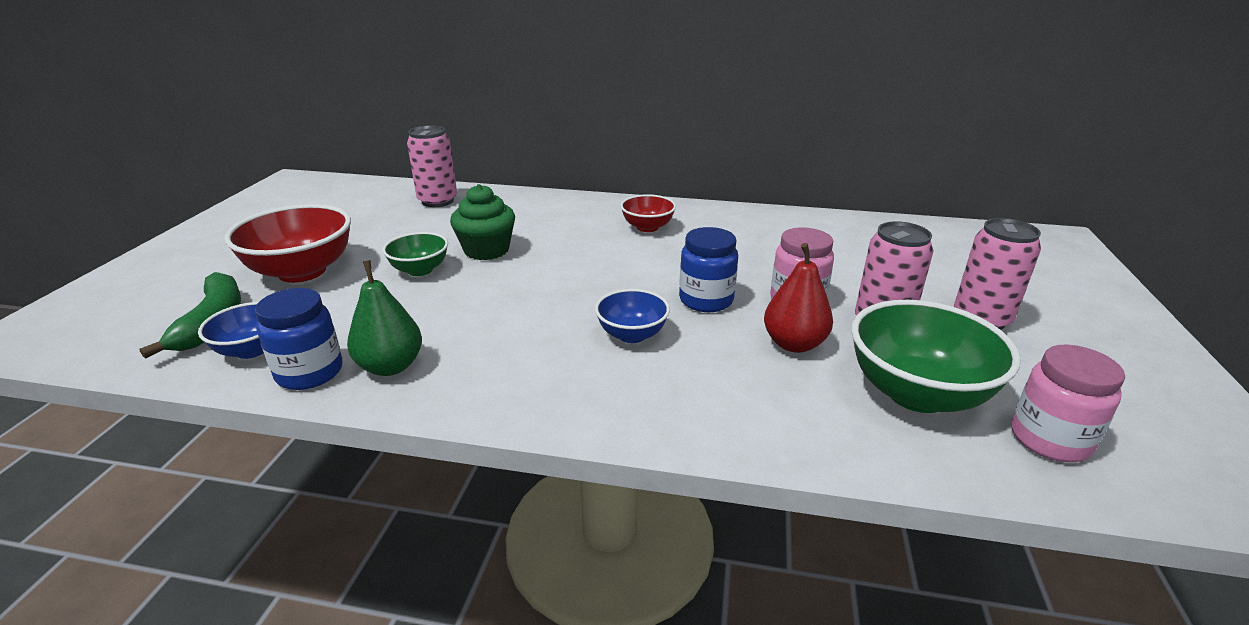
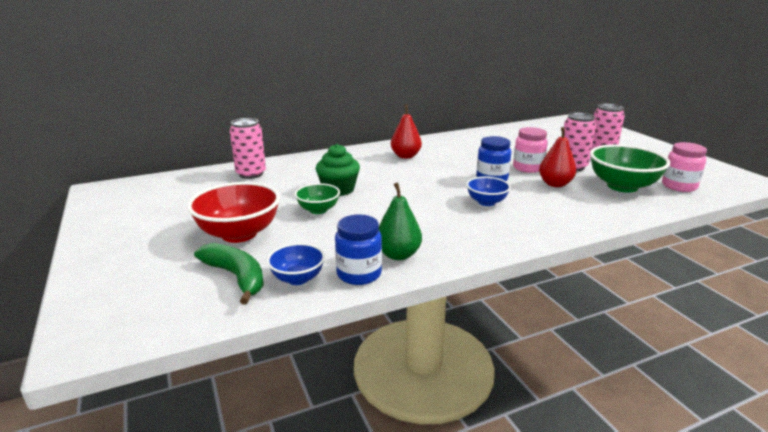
camera: 35 degrees left, 5 degrees down
red bowl [620,194,676,232] -> red pear [391,104,422,159]

